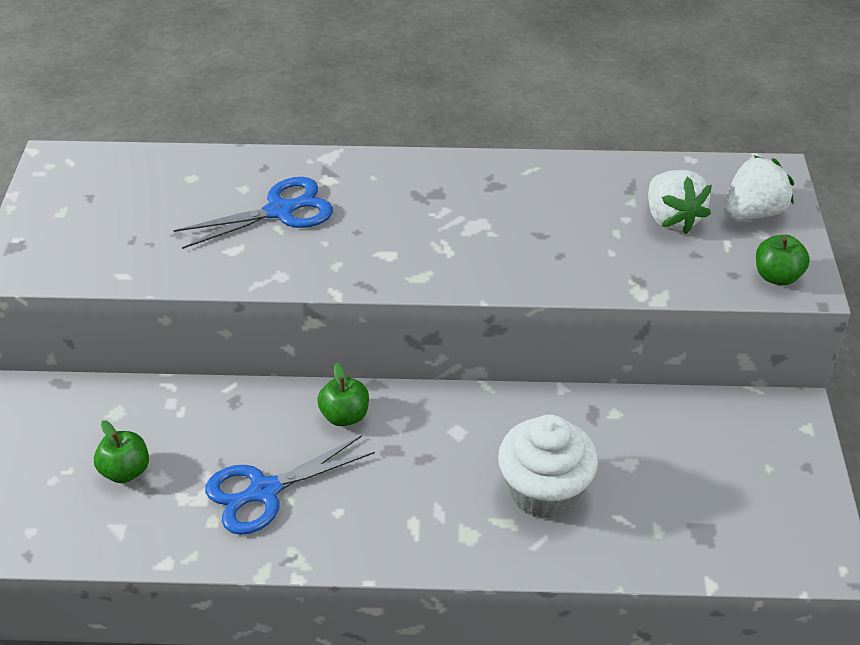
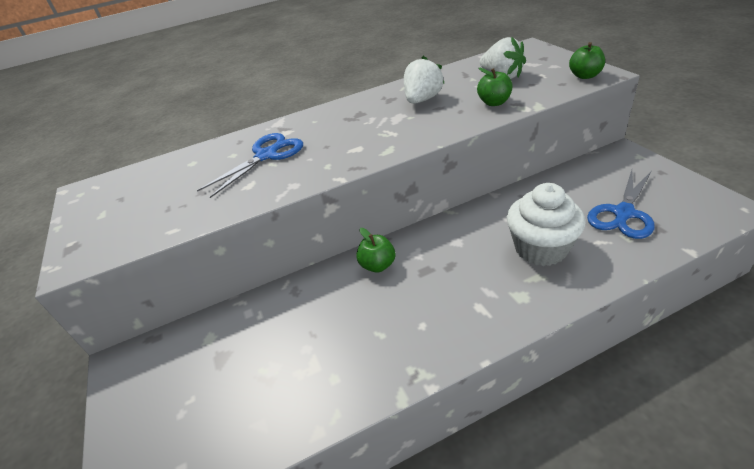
camera: 20 degrees left, 5 degrees down
green apple [94,420,149,483] -> green apple moved to [477,68,513,106]
blue scissors [205,435,375,535] -> blue scissors moved to [587,170,655,239]
white strawberry [724,155,794,220] -> white strawberry moved to [404,56,445,104]

